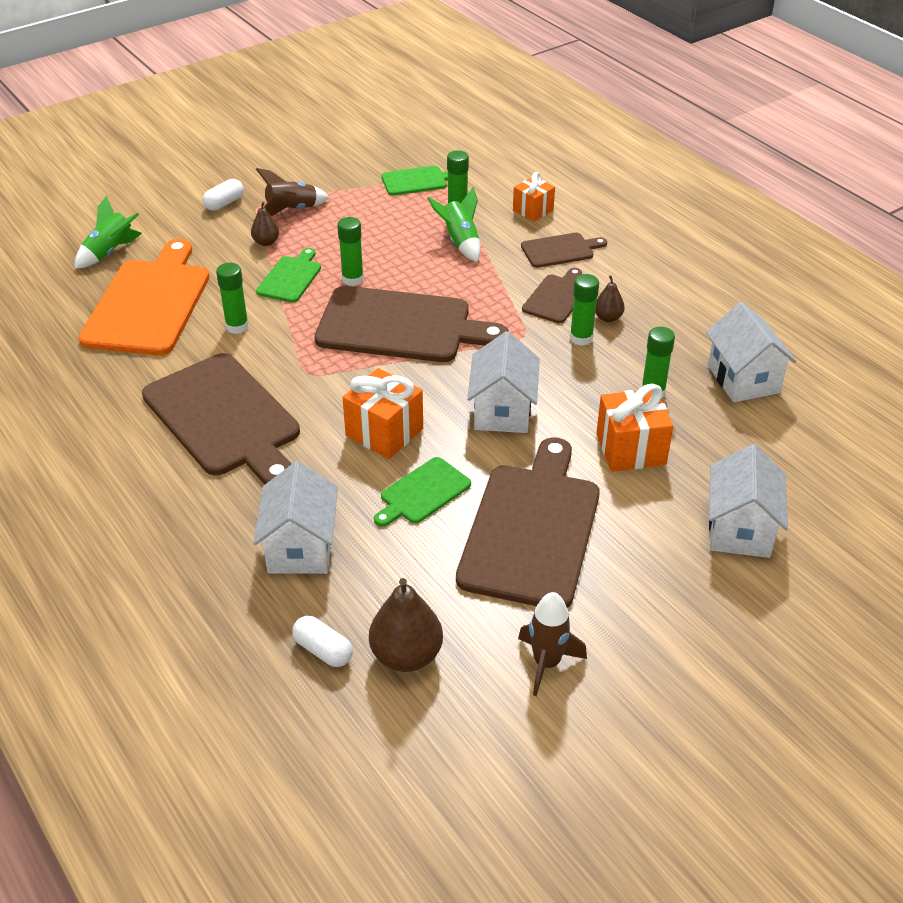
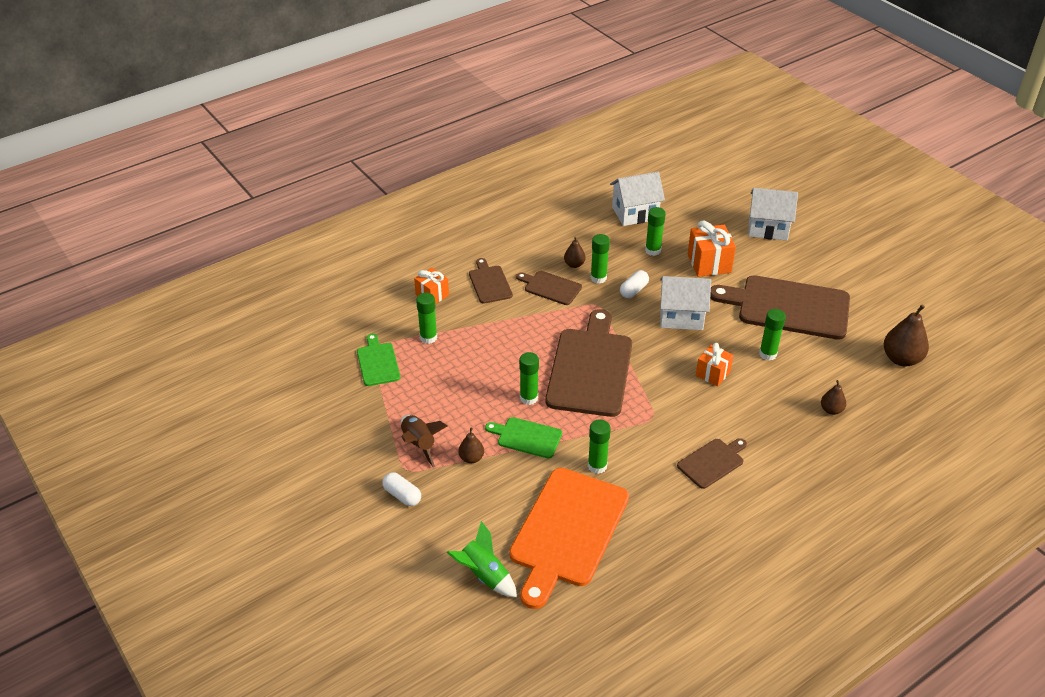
camera: 90 degrees left, 0 degrees up
orange cutting board [78,239,210,355] -> orange cutting board turned 75 degrees counterclockwise [509,468,629,609]
brown cutting board [142,353,300,484] -> brown cutting board [677,438,747,489], size x0.49
white house [253,461,338,574] -> brown pear [821,380,846,415]
white capsule [292,616,353,667] -> white capsule moved to [620,270,649,298]
orange gift [342,368,423,459] -> orange gift [696,343,733,387], size x0.65
green cutting board [374,457,471,527] -> green glue stick [759,309,786,361]
green rocket [427,187,480,262] -> none
brown rocket [518,592,587,696] -> none

